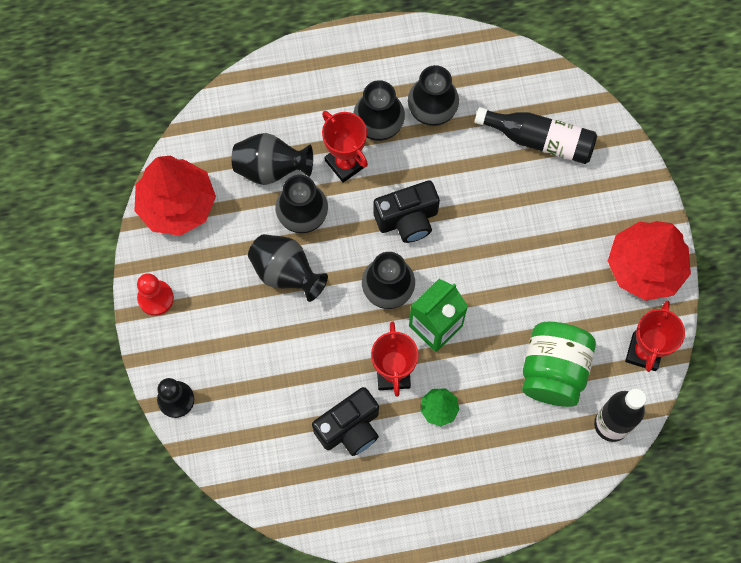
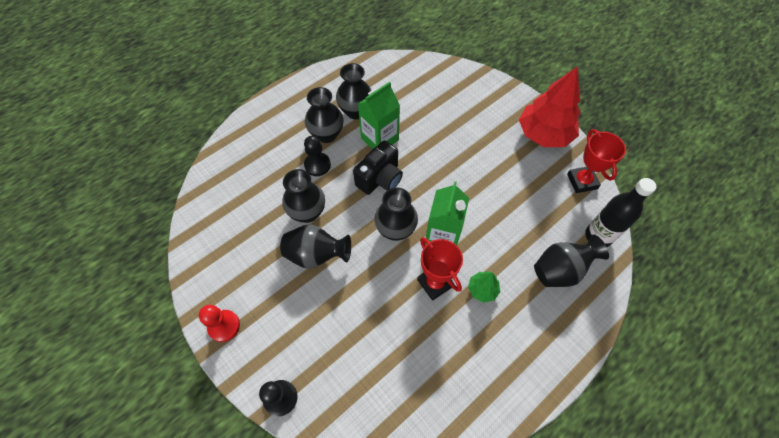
camera: 30 degrees left, 10 degrees down
red tree [135,156,216,236] -> none
black vase [232,133,313,185] -> black vase moved to [534,234,609,287]
black camera [312,387,379,456] -> none
red trophy [322,111,368,183] -> black pawn [304,136,331,176]
black bottle [475,107,597,164] -> none
green jar [522,322,596,407] -> none
none -> green carton [358,82,400,149]

